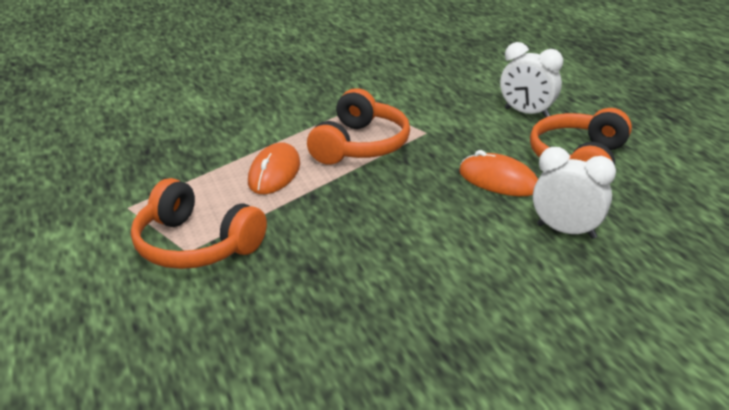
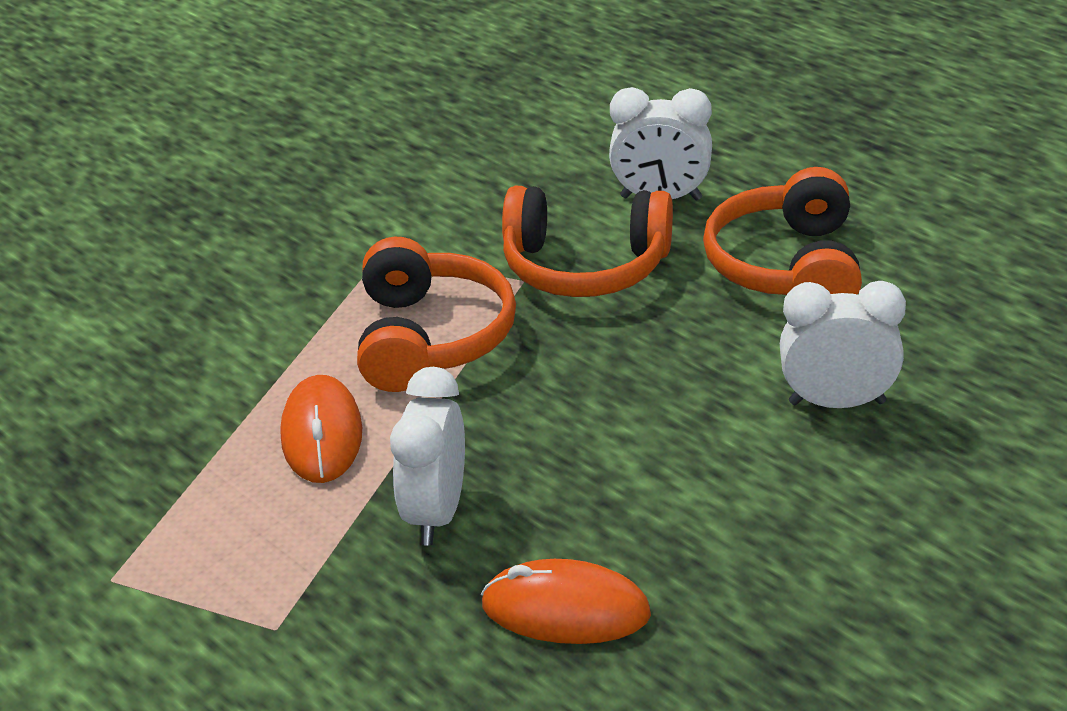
camera: 20 degrees left, 5 degrees up
orange headphones [131,178,267,269] -> orange headphones moved to [502,186,673,297]
orange mouse [459,150,538,196] -> orange mouse moved to [481,559,651,644]
none -> white clock [390,367,465,546]

